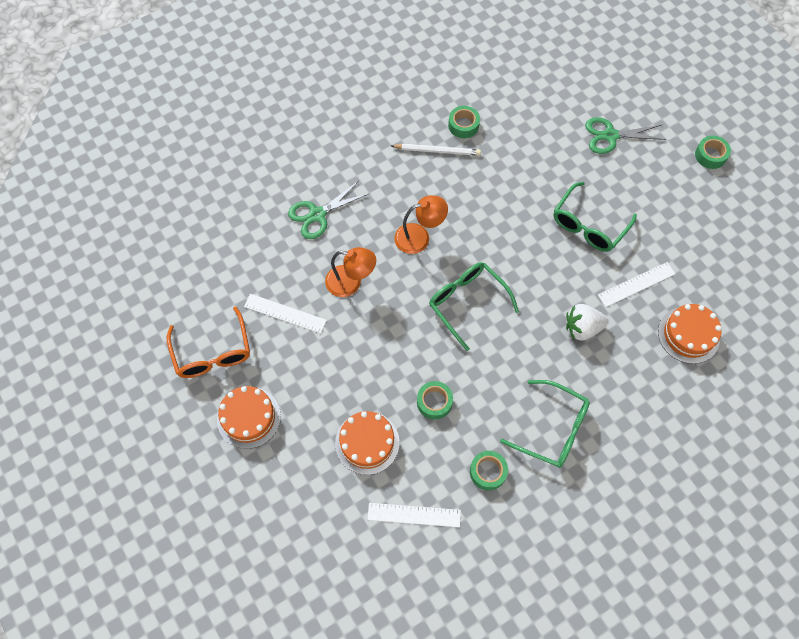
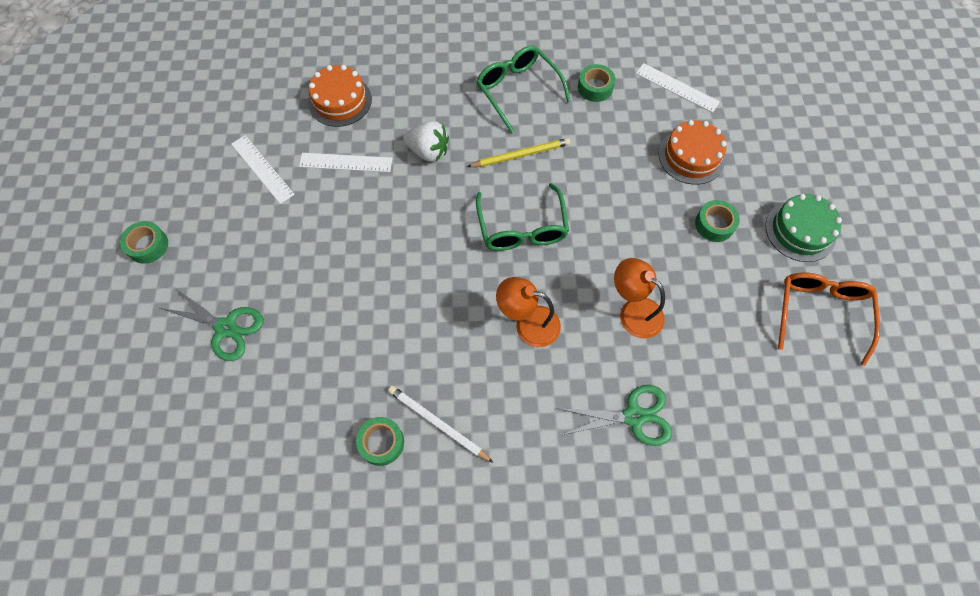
camera: 150 degrees left, 0 degrees up
orange cake [217,386,281,449] -> green cake [765,194,842,262]
white ruler [244,294,327,333] -> white ruler moved to [231,135,295,204]
green tape [417,381,453,420] -> green tape moved to [695,200,740,242]
green glasses [553,182,637,252] -> none
none -> yellow pencil [467,138,570,167]

